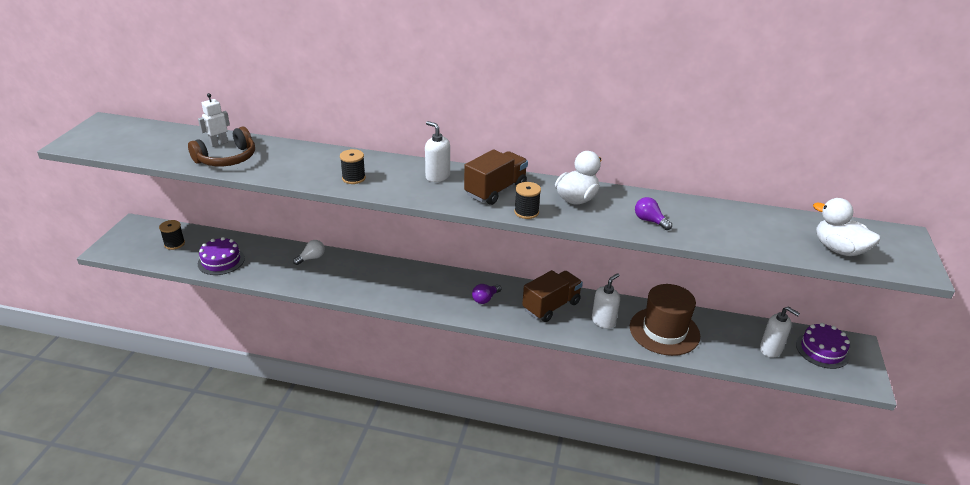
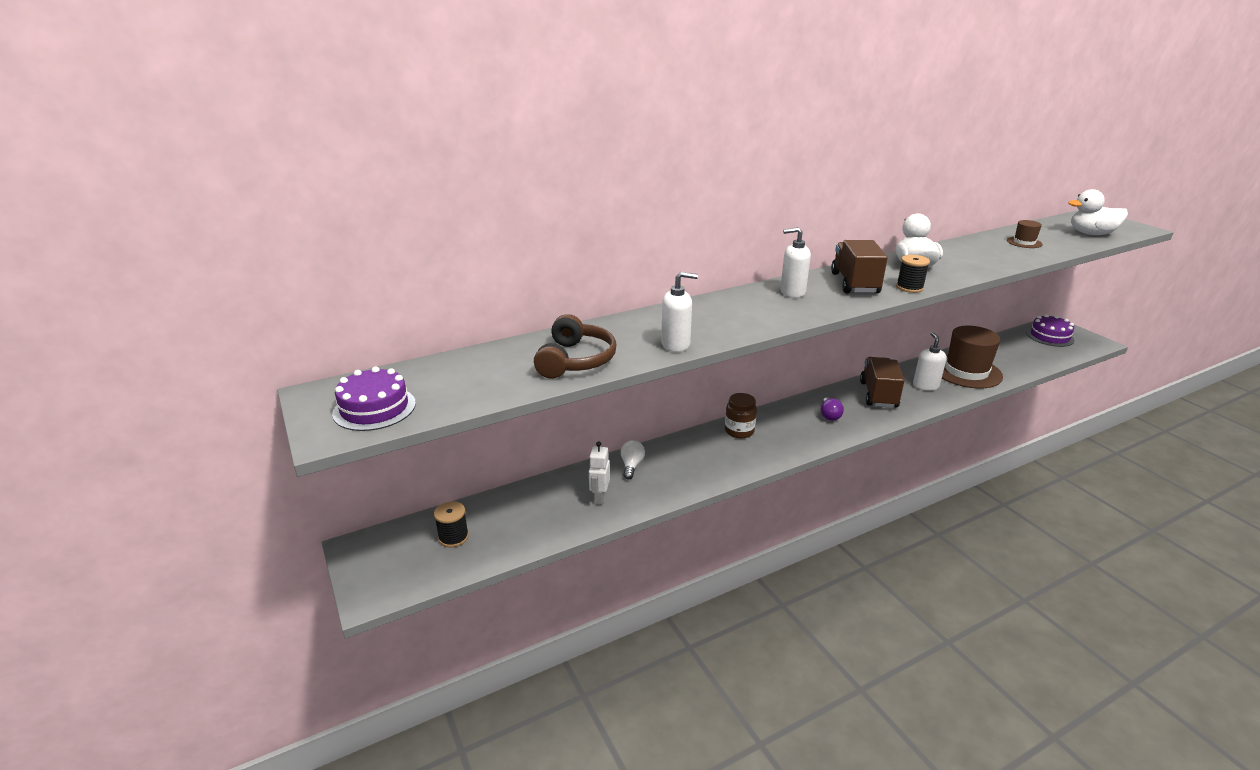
camera: 40 degrees left, 5 degrees down
white robot [198,93,230,147] -> white robot moved to [589,441,610,505]
purple cake [198,237,245,275] -> purple cake moved to [332,367,416,431]
black spool [340,149,366,184] -> none
purple light bulb [635,197,672,230] -> none
white soap dispenser [760,307,800,358] -> white soap dispenser moved to [661,272,698,352]
none -> brown jar [725,393,757,439]
none -> brown hat [1007,220,1042,248]

